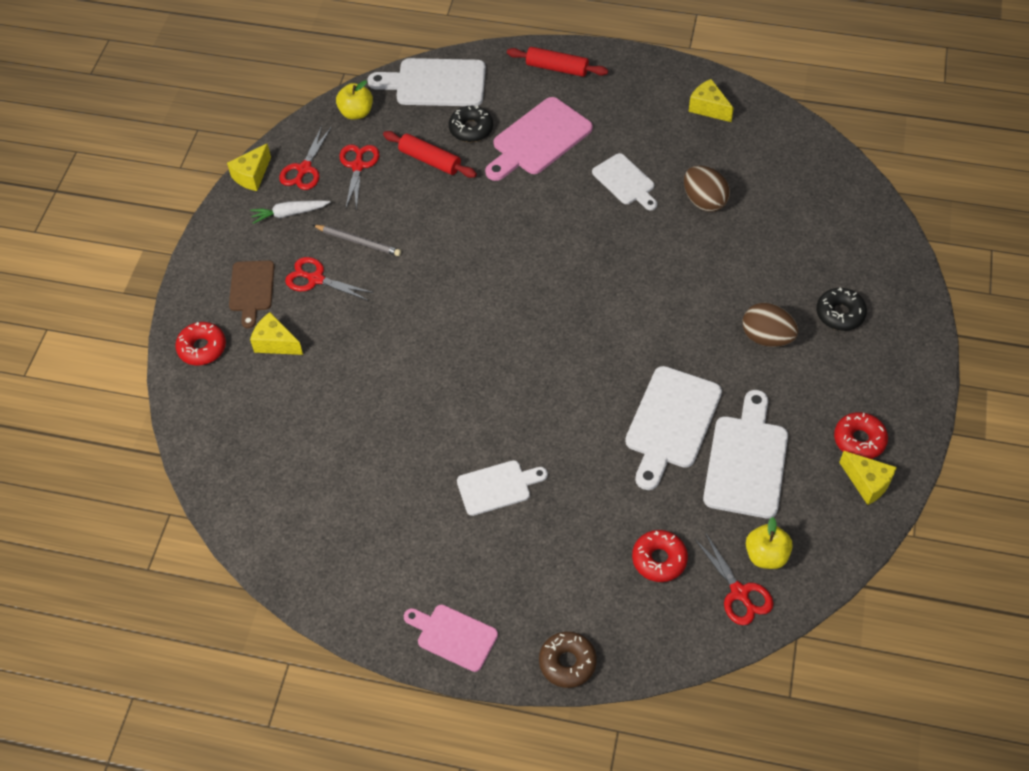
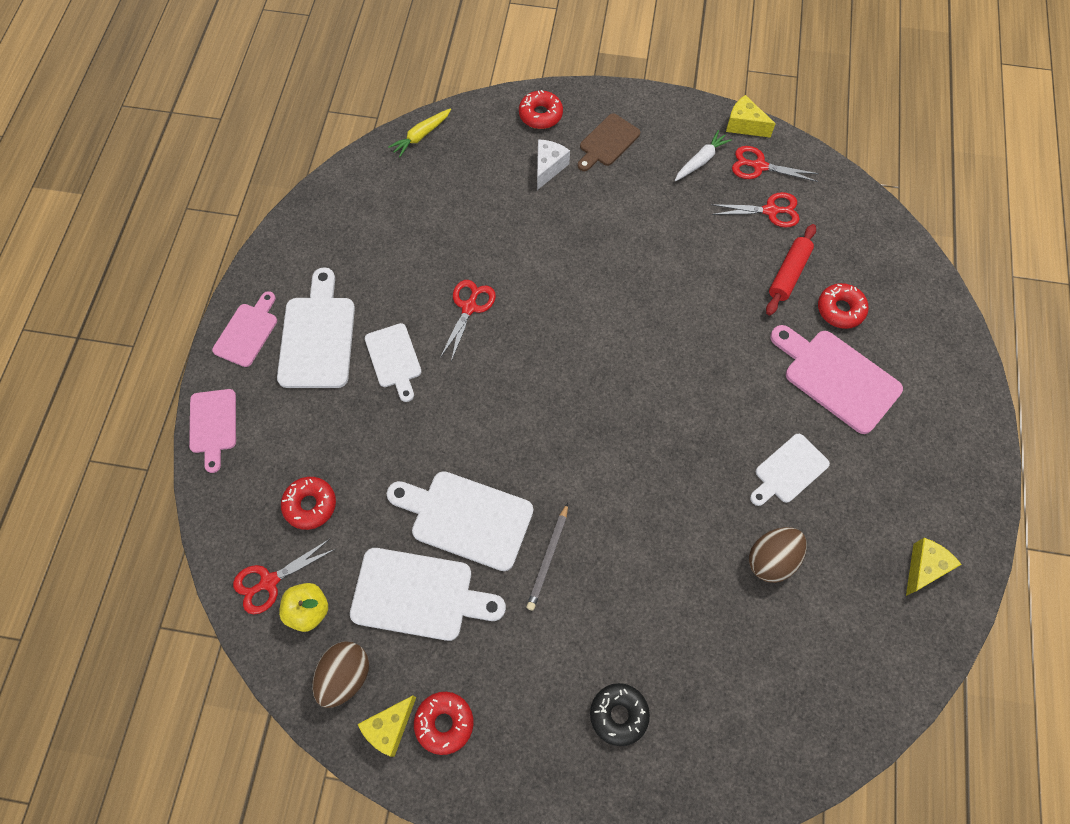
camera: 85 degrees right, 10 degrees up
brown cutting board [229,260,274,329] -> brown cutting board turned 45 degrees counterclockwise [578,113,640,171]
white carrot [250,200,330,224] -> white carrot turned 60 degrees clockwise [675,130,732,181]
yellow cheese [250,312,303,355] -> white cheese [537,139,570,190]
red scissors [285,257,374,301] -> red scissors moved to [440,280,496,361]
grey pencil [313,225,401,256] -> grey pencil moved to [526,503,568,610]
yellow apple [336,80,373,120] -> none
white cutting board [367,58,486,106] -> white cutting board moved to [277,267,355,388]
black donut [449,106,493,142] -> red donut [818,283,869,329]
red rolling pin [507,47,608,77] -> none
brown donut [539,632,597,688] -> pink cutting board [189,389,236,473]
brown egg [742,303,798,347] -> brown egg moved to [312,641,369,708]
none -> yellow carrot [388,108,451,157]

